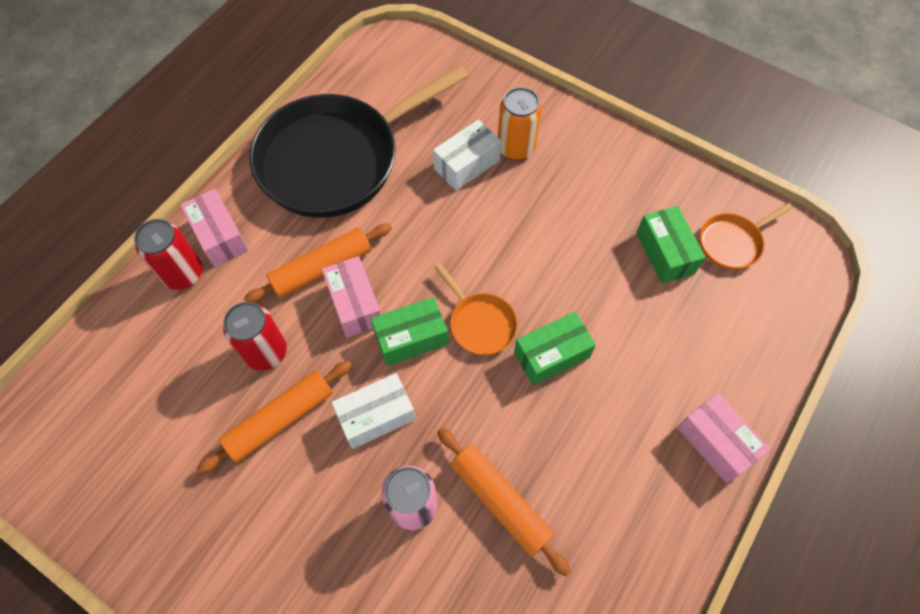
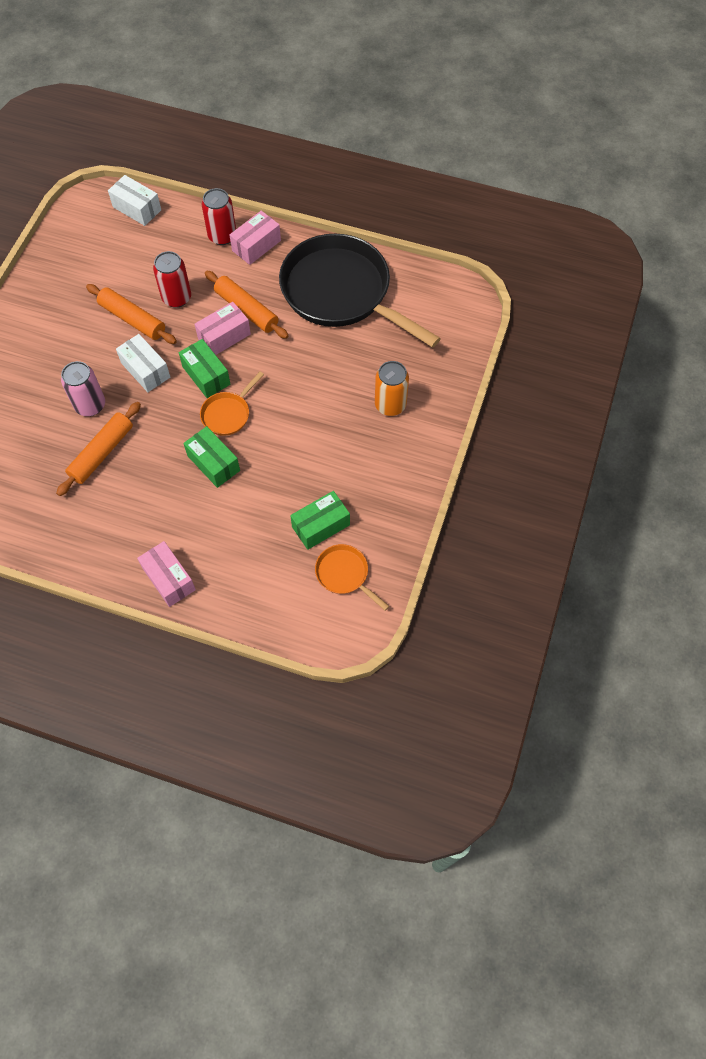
camera: 75 degrees right, 0 degrees up
white box [433,120,501,191] -> white box moved to [108,175,161,226]
pink box [677,393,770,483] -> pink box turned 75 degrees counterclockwise [137,541,196,607]

